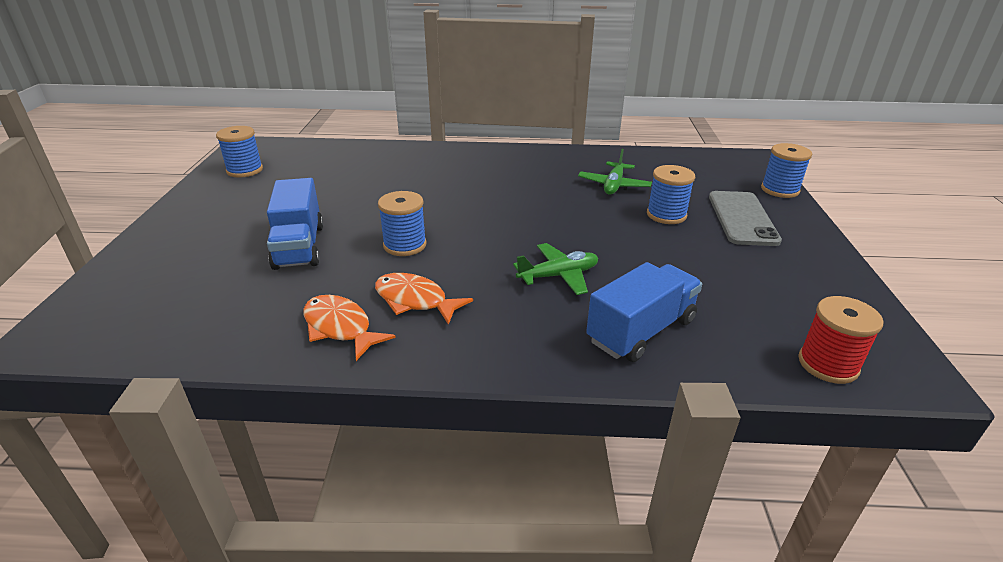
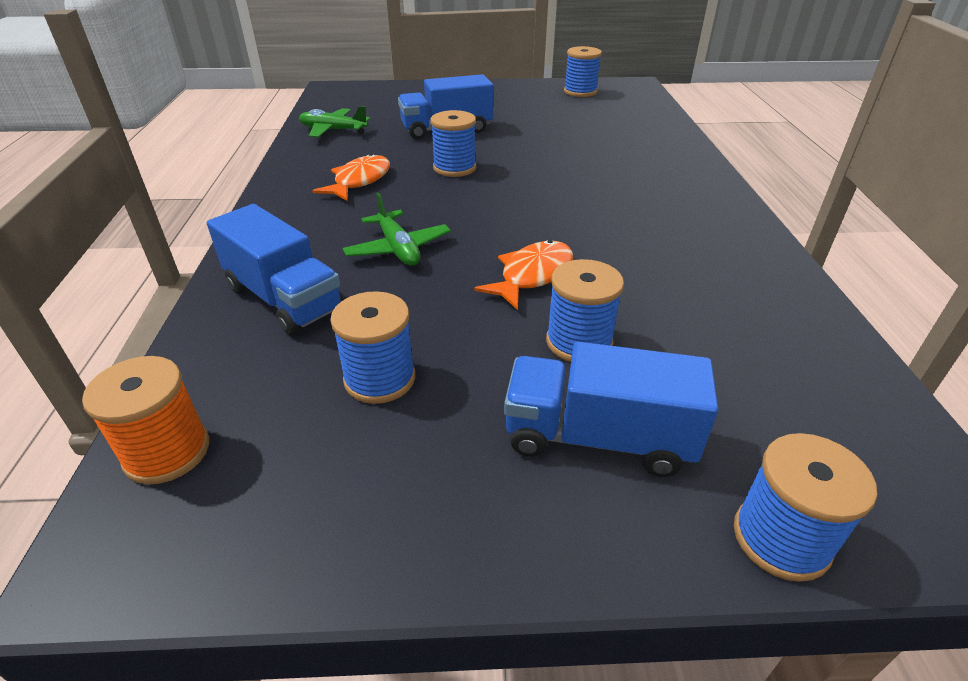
camera: 85 degrees right, 5 degrees up
orange fish [303,295,396,361] -> orange fish moved to [474,240,573,310]
green plane [578,149,652,195] -> green plane moved to [299,106,370,138]
grey phone [709,191,782,246] -> blue truck [504,342,718,477]
red spool [798,296,883,384] -> orange spool [82,356,209,484]
none -> blue spool [330,291,415,404]

